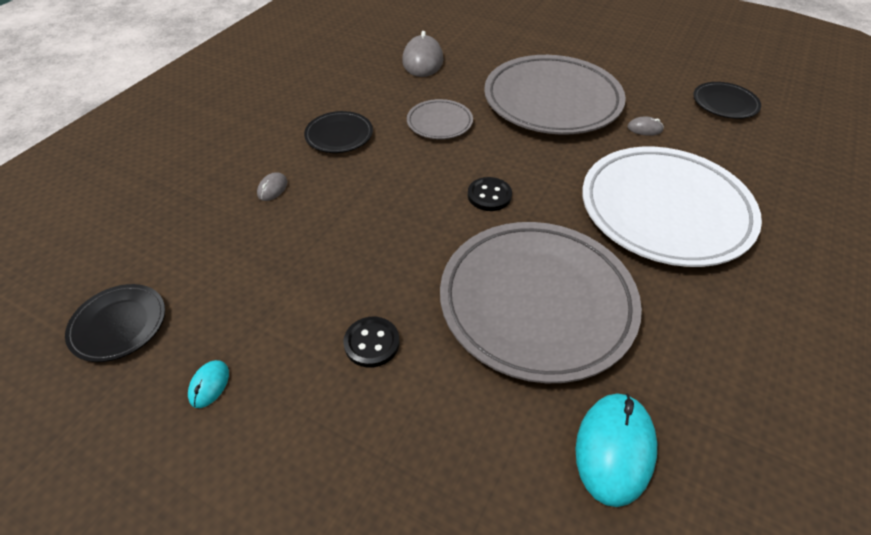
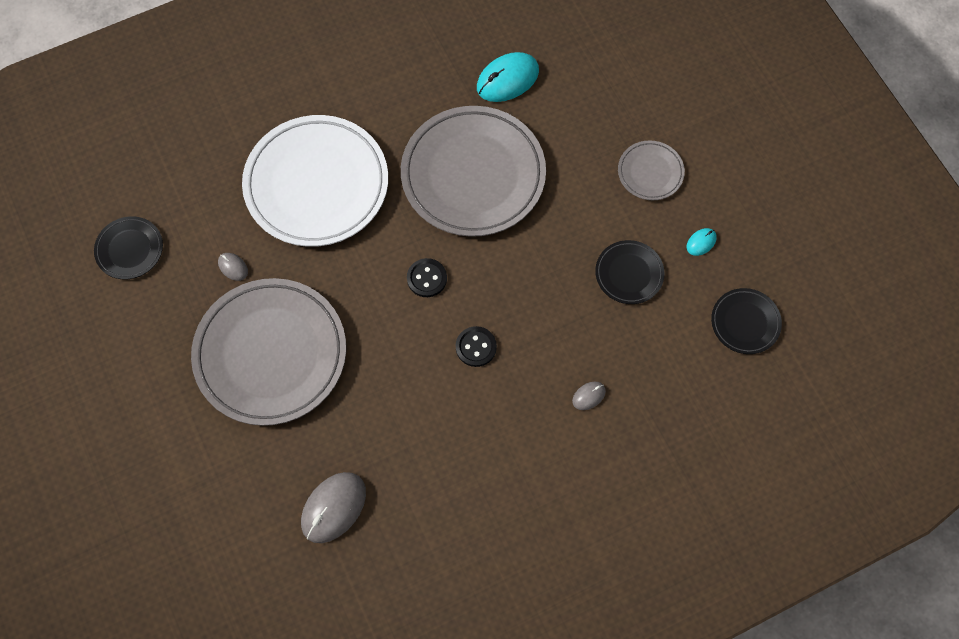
camera: 145 degrees left, 20 degrees up
black plate [304,111,373,153] -> black plate moved to [595,240,665,304]
black button [343,317,400,368] -> black button moved to [456,326,497,367]
grey plate [407,99,473,139] -> grey plate moved to [618,140,685,200]

